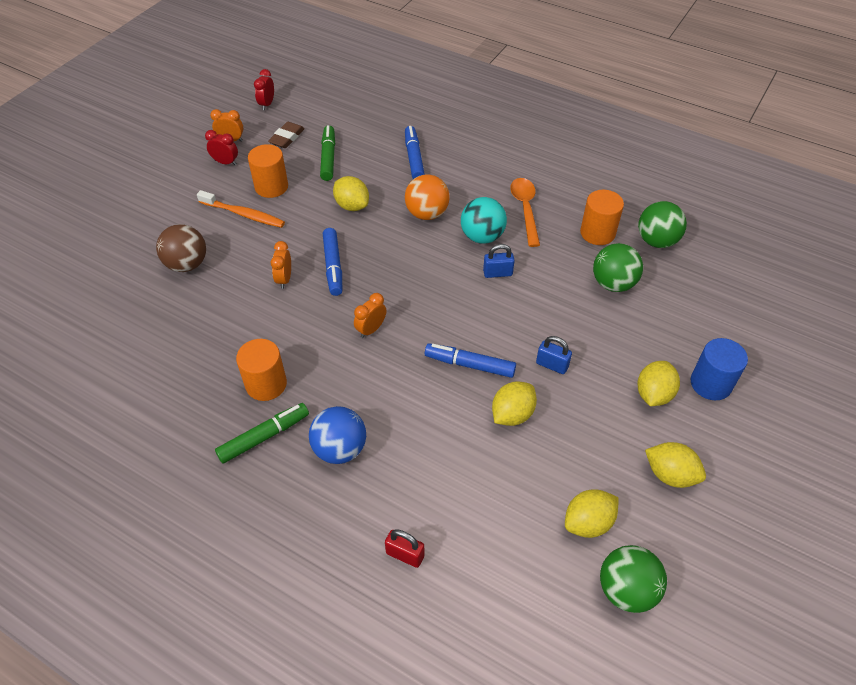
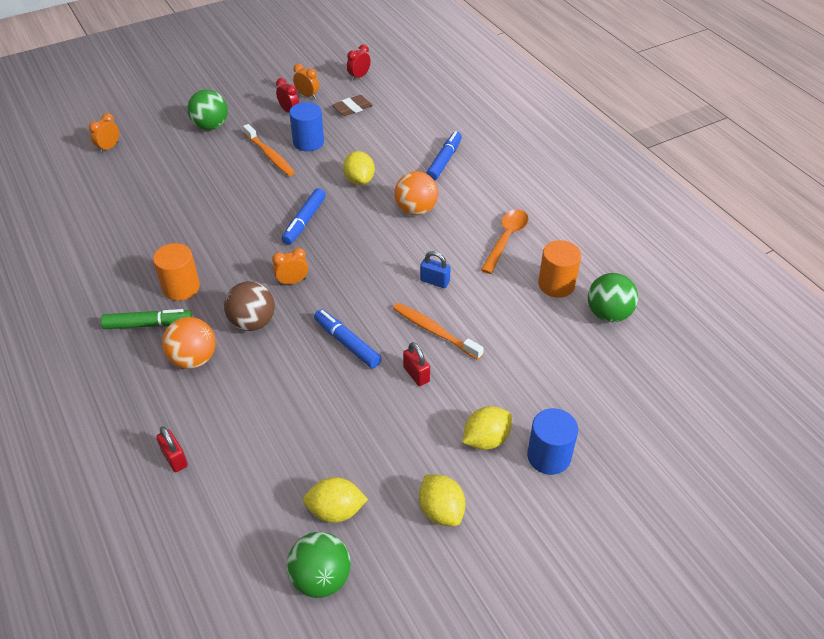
camera: 30 degrees right, 5 degrees down
brown ball [156,224,206,272] -> brown ball moved to [224,281,275,331]
orange cylinder [248,144,288,198] -> blue cylinder [289,102,324,151]
orange clock [271,241,291,289] -> orange clock moved to [89,113,119,153]
blue ball [309,406,366,464] -> orange ball [162,317,216,369]
green marker [320,125,335,181] -> none
turquoise ball [461,197,507,244] -> none
yellow lemon [492,381,537,426] -> none
blue padlock [536,336,572,374] -> red padlock [403,342,430,386]
green ball [593,243,643,292] -> green ball moved to [187,90,228,130]
none -> orange toothbrush [393,303,484,360]

